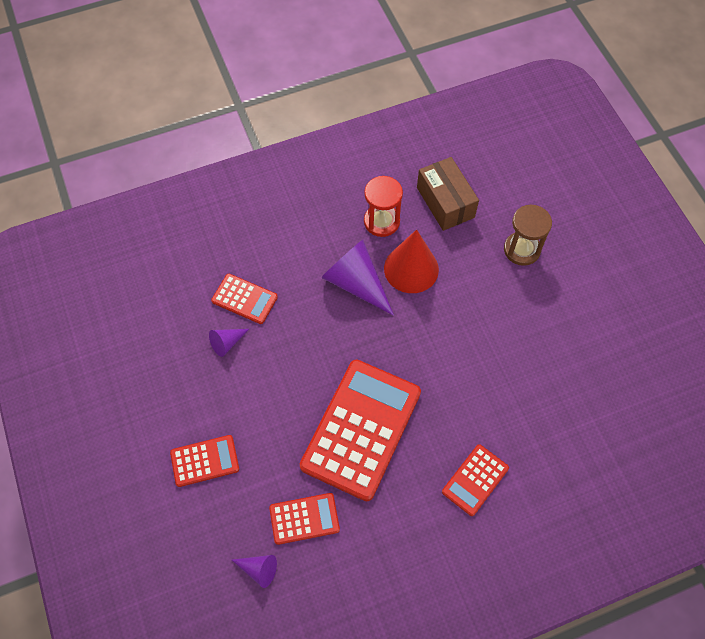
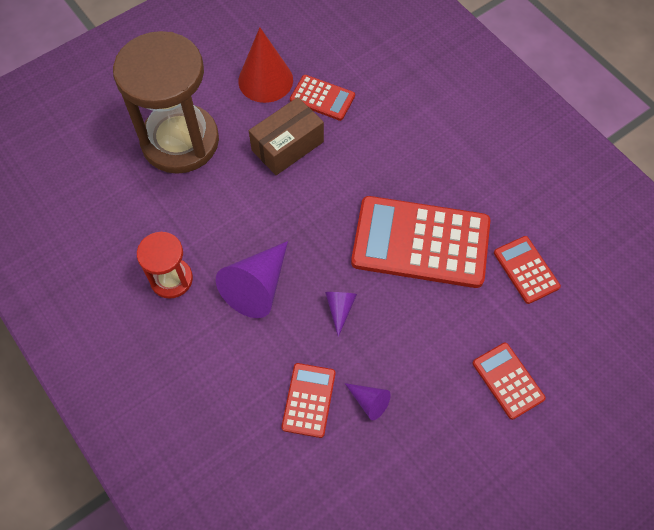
camera: 105 degrees left, 0 degrees up
purple cone [232,555,277,588] -> purple cone moved to [325,292,357,337]
red cone [384,229,439,293] -> red cone moved to [238,27,293,103]
brown box [417,157,479,231] -> brown box moved to [249,97,324,175]
red calculator [442,444,509,516] -> red calculator moved to [290,75,355,121]
brown hourglass [504,205,552,266] -> brown hourglass [113,31,219,174], size x2.00

